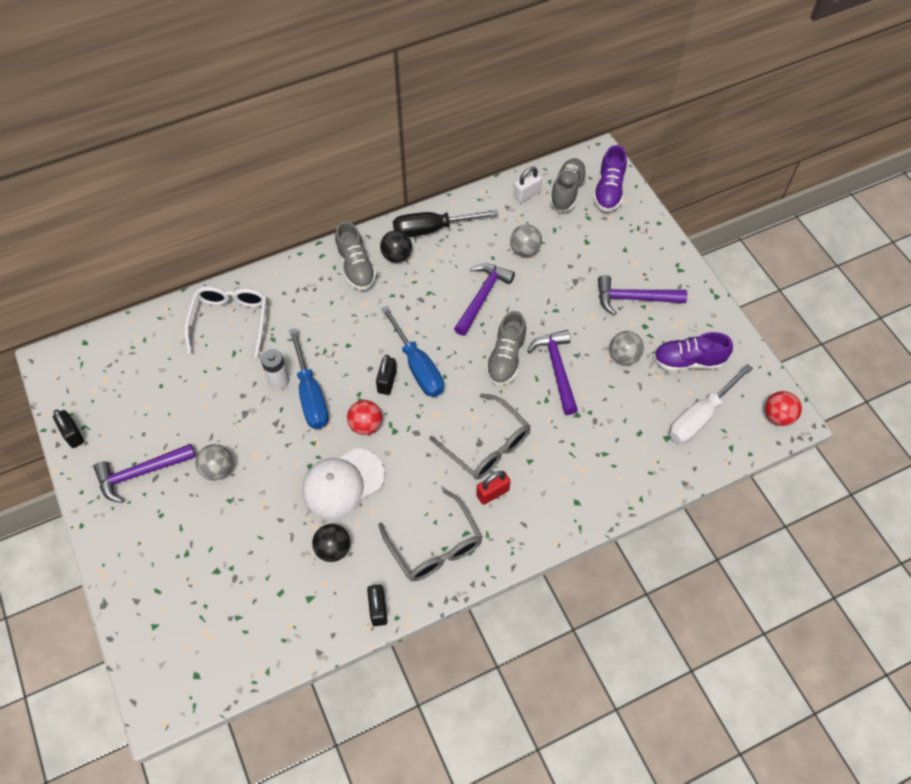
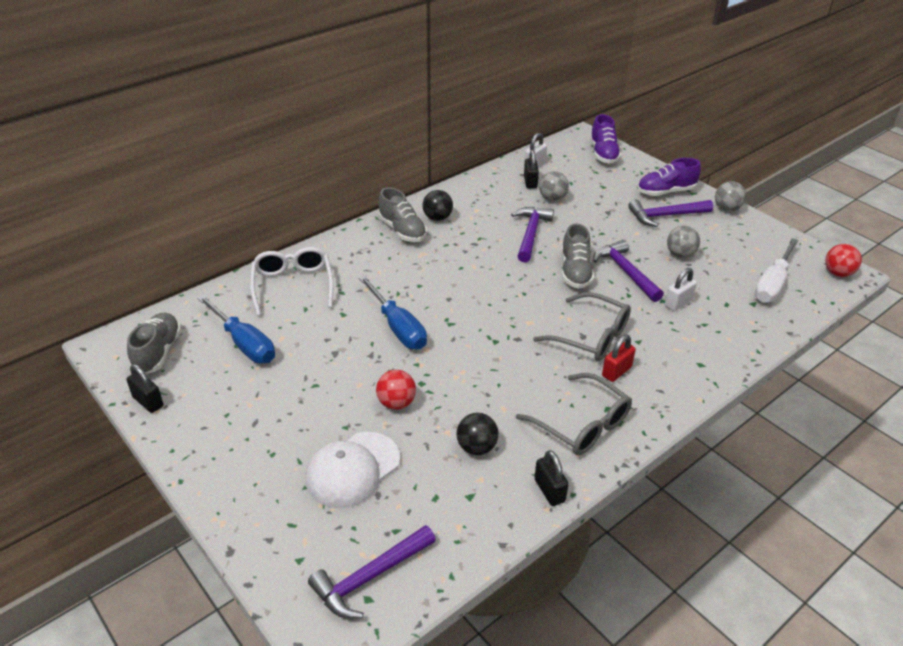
camera: 15 degrees left, 20 degrees down
purple hammer [94,444,196,503] -> purple hammer moved to [308,525,436,618]
grey ball [196,444,233,480] -> grey ball moved to [715,181,746,212]
white battery [261,349,290,390] -> none
white cap [302,448,385,518] -> white cap moved to [306,432,400,508]
red ball [347,400,382,435] -> red ball moved to [376,370,416,410]
black padlock [376,355,397,395] -> black padlock moved to [524,150,539,189]
blue screwdriver [381,306,444,397] -> blue screwdriver moved to [197,295,275,363]
black screwdriver [393,210,498,237] -> none
grey shoe [550,158,587,212] -> grey shoe moved to [127,313,181,374]
purple shoe [653,332,733,371] -> purple shoe moved to [637,158,701,196]
none -> white padlock [665,268,697,311]

